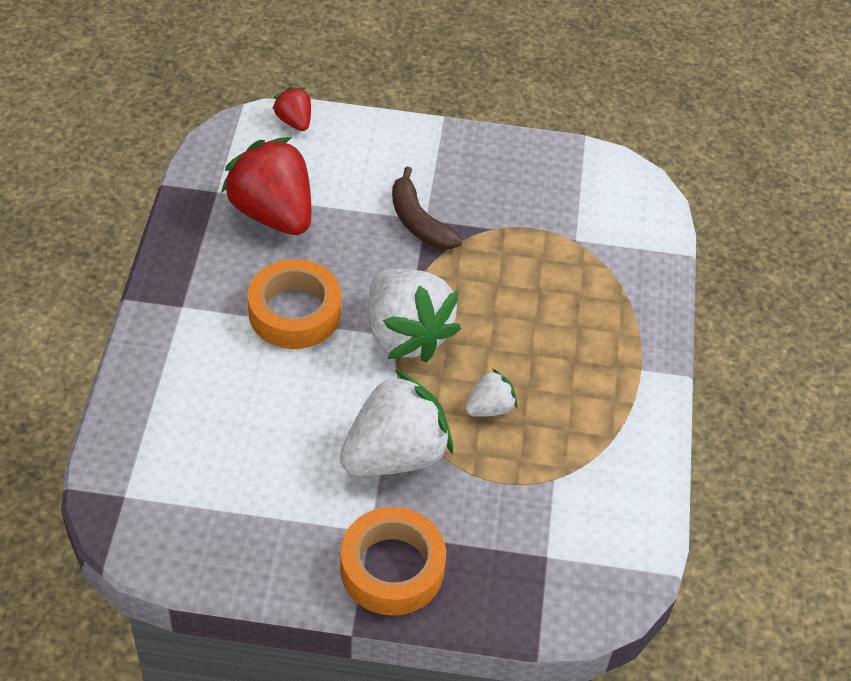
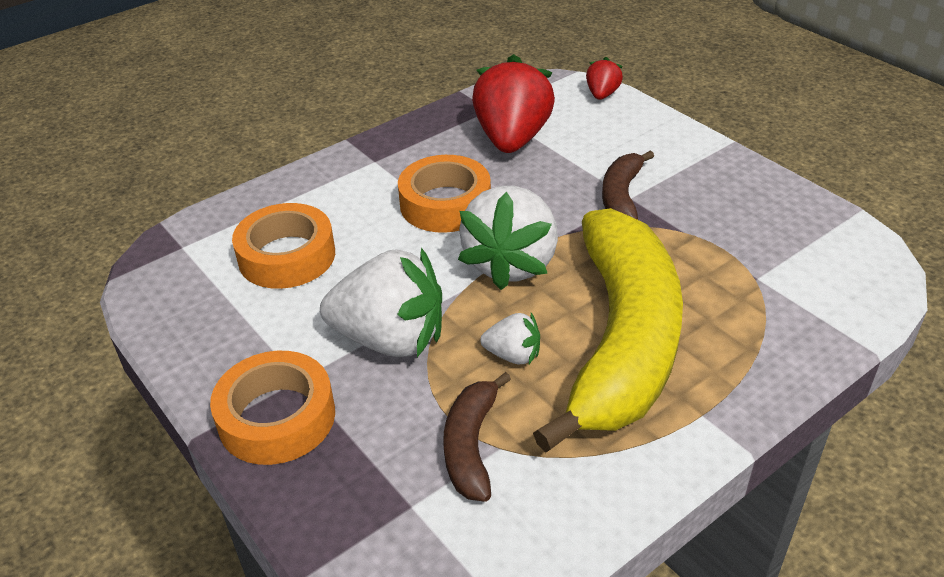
camera: 50 degrees right, 10 degrees down
none -> orange tape [232,203,335,289]
none -> brown banana [443,372,511,502]
none -> yellow banana [533,208,683,452]

